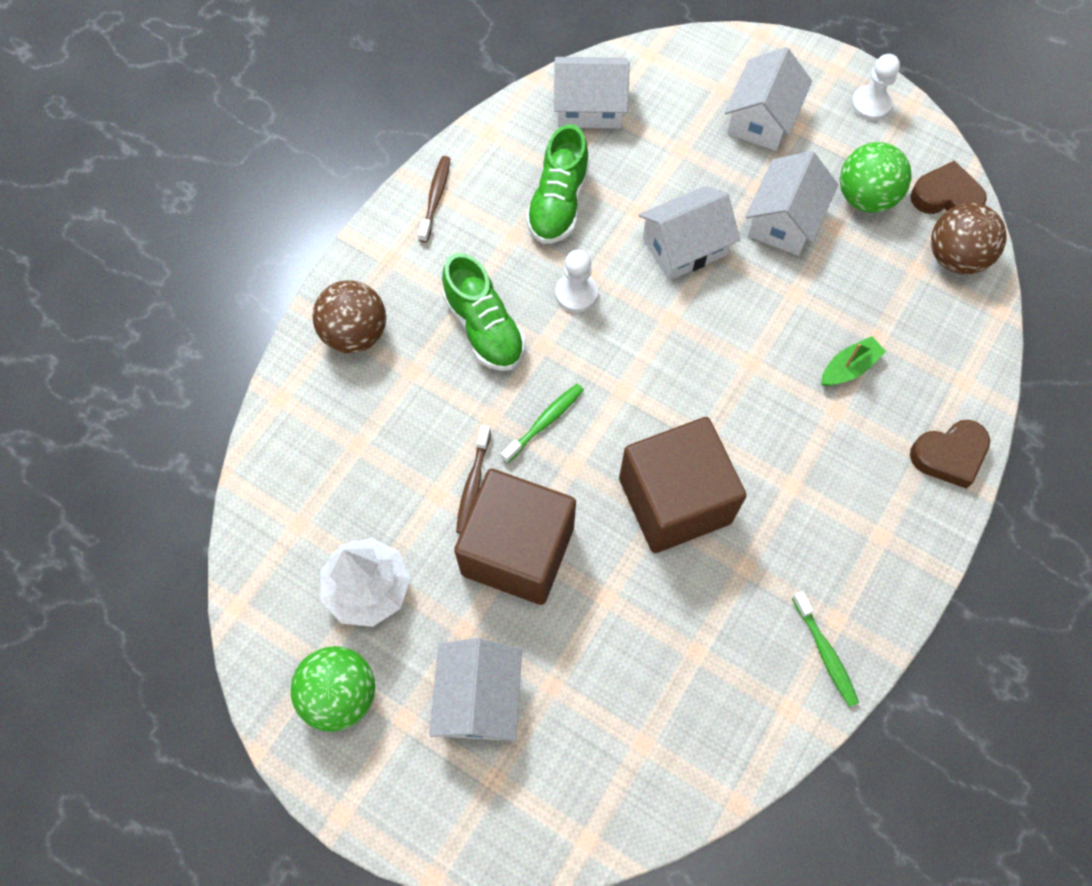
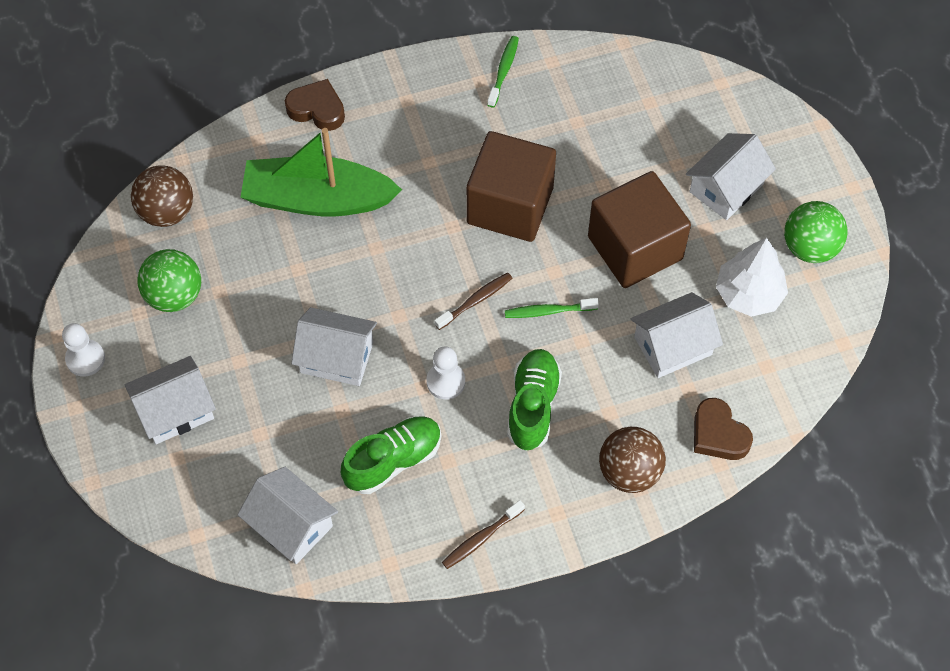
camera: 140 degrees left, 5 degrees down
brown toothbrush [456,425,491,534] -> brown toothbrush moved to [434,273,512,330]
white house [745,151,838,256] -> white house moved to [631,292,723,378]
green boat [821,336,886,386] -> green boat [240,128,402,216], size x2.45
brown heart [910,161,987,214] -> brown heart moved to [694,398,753,460]

